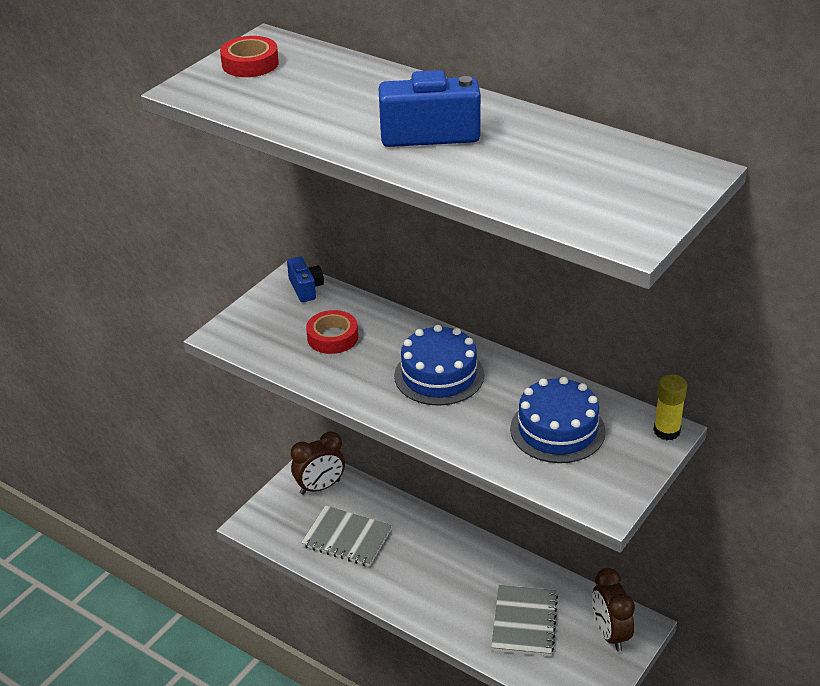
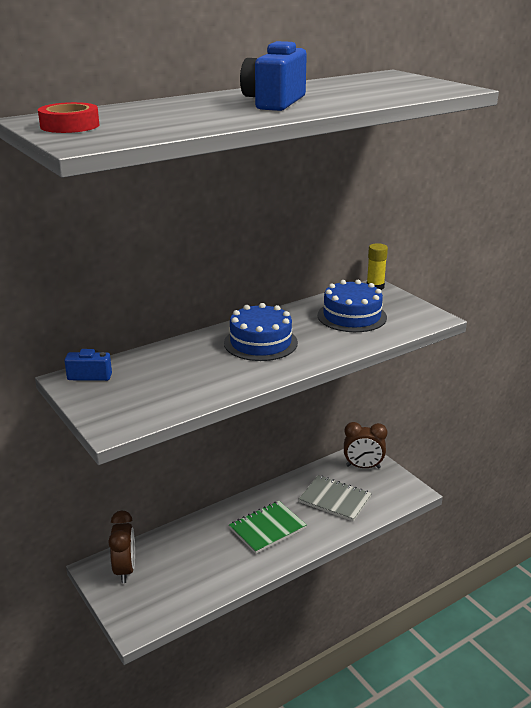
camera: 70 degrees left, 10 degrees down
grey notebook [301,505,392,567] -> none
red tape [306,310,358,354] -> none
none -> green notebook [229,501,307,554]

